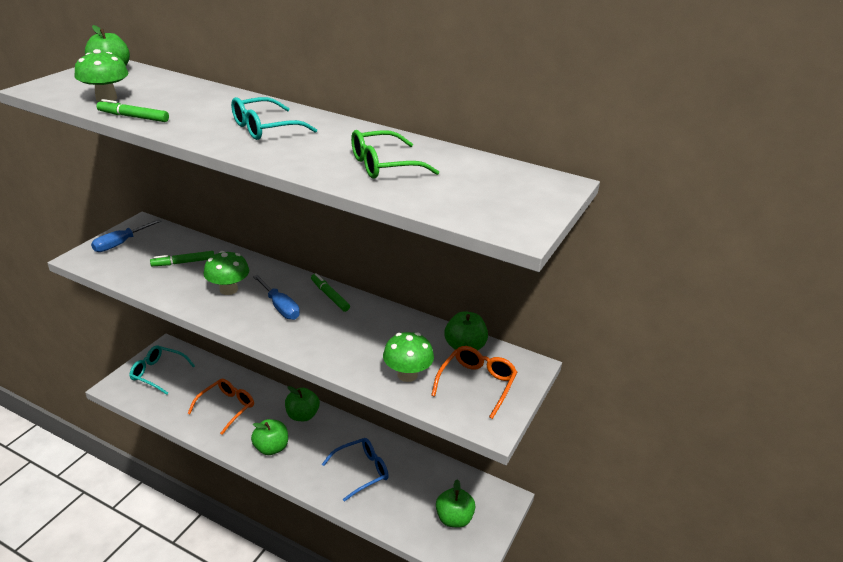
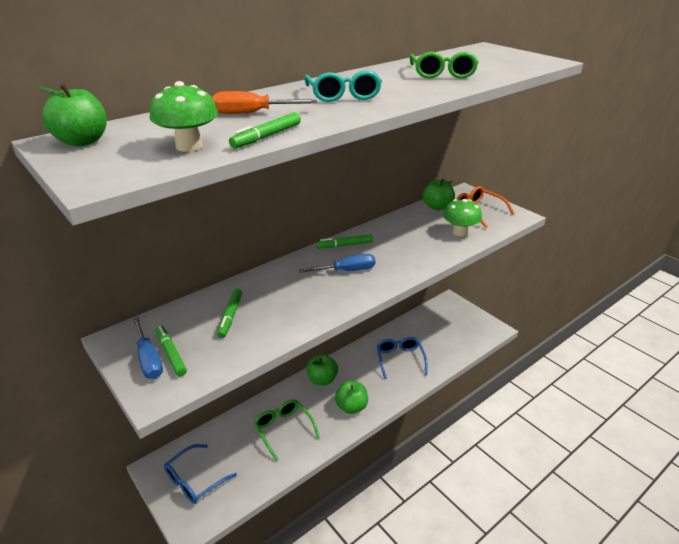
camera: 65 degrees left, 0 degrees up
turquoise glasses [129,345,195,395] -> blue glasses [164,444,237,504]
orange glasses [187,379,254,435] -> green glasses [254,399,320,461]
green mushroom [203,251,249,295] -> none
green apple [436,479,475,528] -> none
none -> green marker [155,325,187,377]
none -> orange screwdriver [212,91,317,114]

